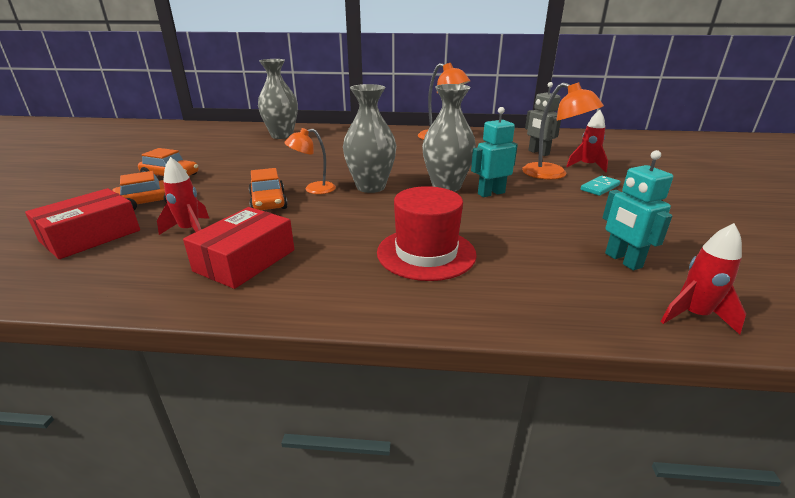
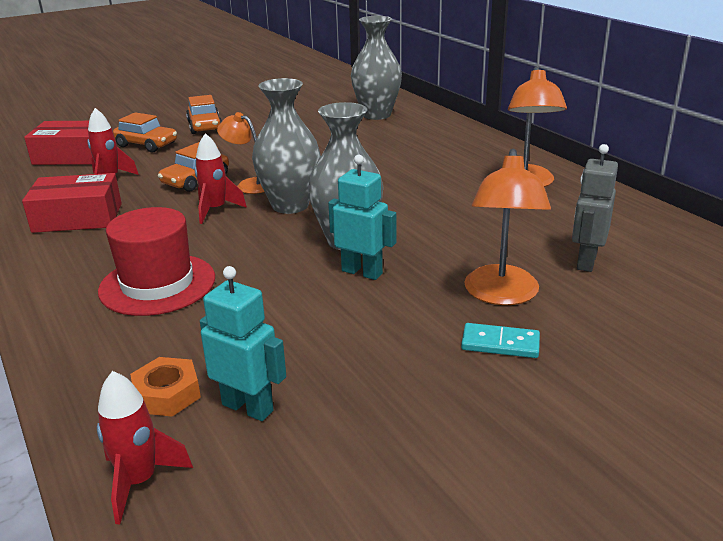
camera: 55 degrees right, 0 degrees up
red rocket [566,110,608,173] -> red rocket moved to [195,133,247,224]
turquoise robot [602,150,673,270] -> turquoise robot turned 90 degrees clockwise [200,266,286,421]
none -> orange nut [130,357,201,416]

